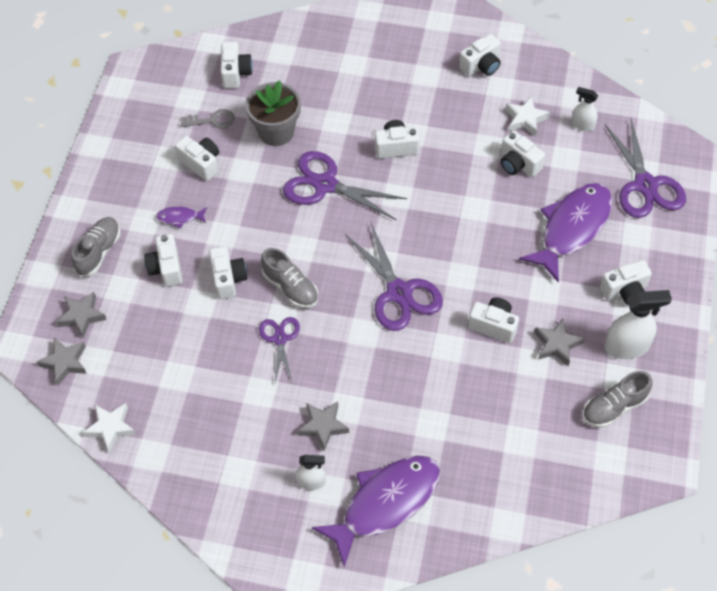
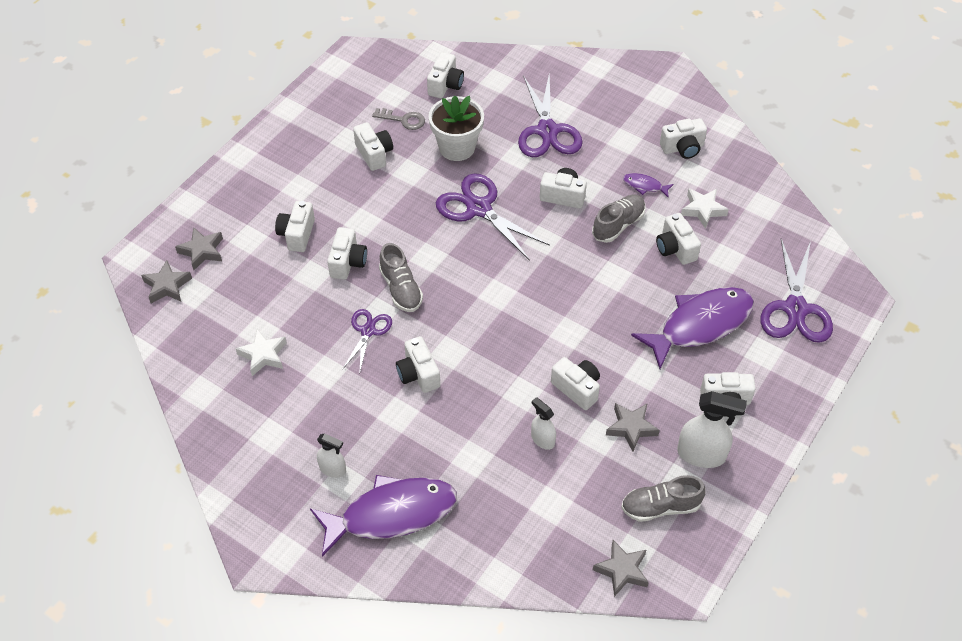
camera: 20 degrees right, 5 degrees down
grey shoe [71,217,120,277] -> grey shoe moved to [592,195,646,243]
white star [83,403,136,453] -> white star moved to [235,329,287,376]
purple fish [156,206,207,229] -> purple fish moved to [623,173,674,198]
grey flower pot [245,80,301,146] -> white flower pot [429,95,484,161]
grey star [297,401,349,451] -> grey star moved to [593,540,649,597]
purple scissors [345,223,443,331] -> purple scissors moved to [518,73,583,157]
white spray bottle [572,87,598,131] -> white spray bottle moved to [531,397,556,450]
none -> white camera [396,336,440,393]

